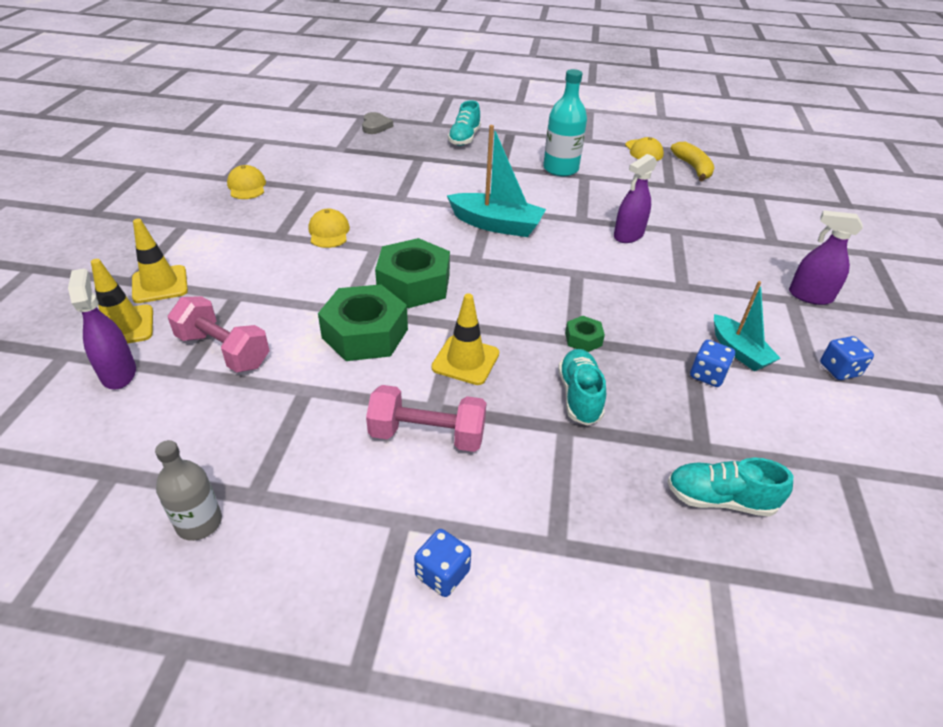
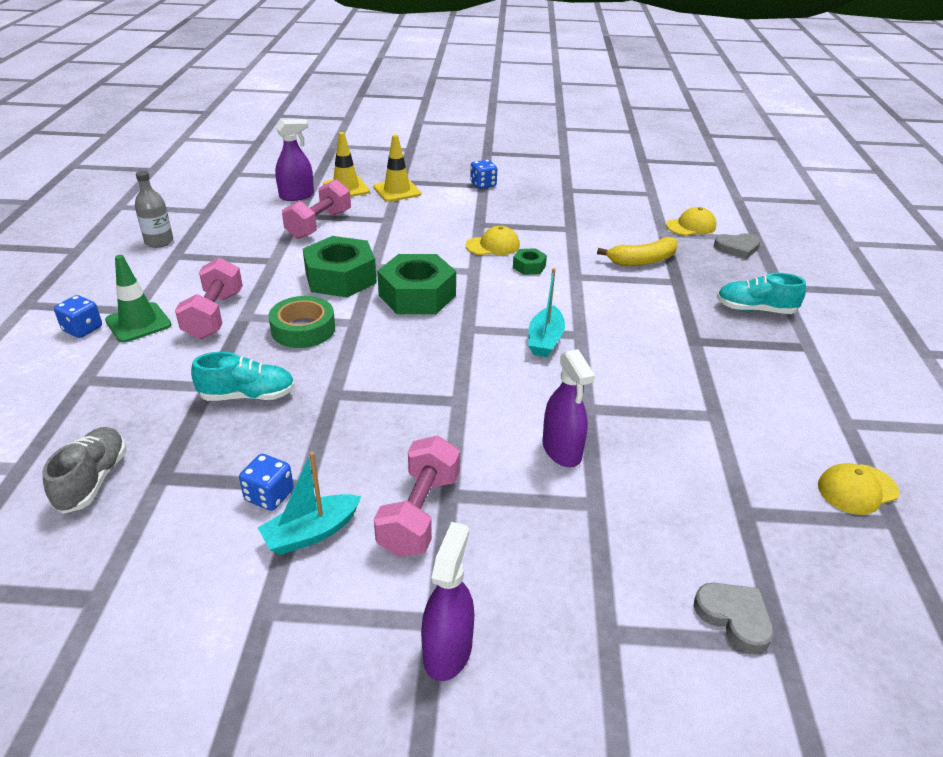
camera: 85 degrees right, 5 degrees down
yellow cap [227,165,266,199] -> yellow cap moved to [666,207,716,236]
yellow traffic cone [431,293,499,385] -> green tape [268,296,335,348]
turquoise boat [447,125,546,237] -> turquoise boat [528,268,565,357], size x0.64
turquoise bottle [543,69,587,176] -> none
green nut [565,316,605,352] -> green nut moved to [513,248,547,275]
purple spray bottle [614,154,657,243] -> purple spray bottle turned 150 degrees counterclockwise [543,349,595,467]
turquoise shoe [667,457,793,517] -> grey shoe [42,427,126,514]
yellow banana [671,142,714,181] -> yellow banana moved to [597,237,678,266]
blue dice [820,336,874,380] -> blue dice moved to [470,160,497,189]
none -> green traffic cone [105,255,172,343]
none -> pink dumbbell [374,436,460,557]
none -> grey heart [694,583,774,654]

